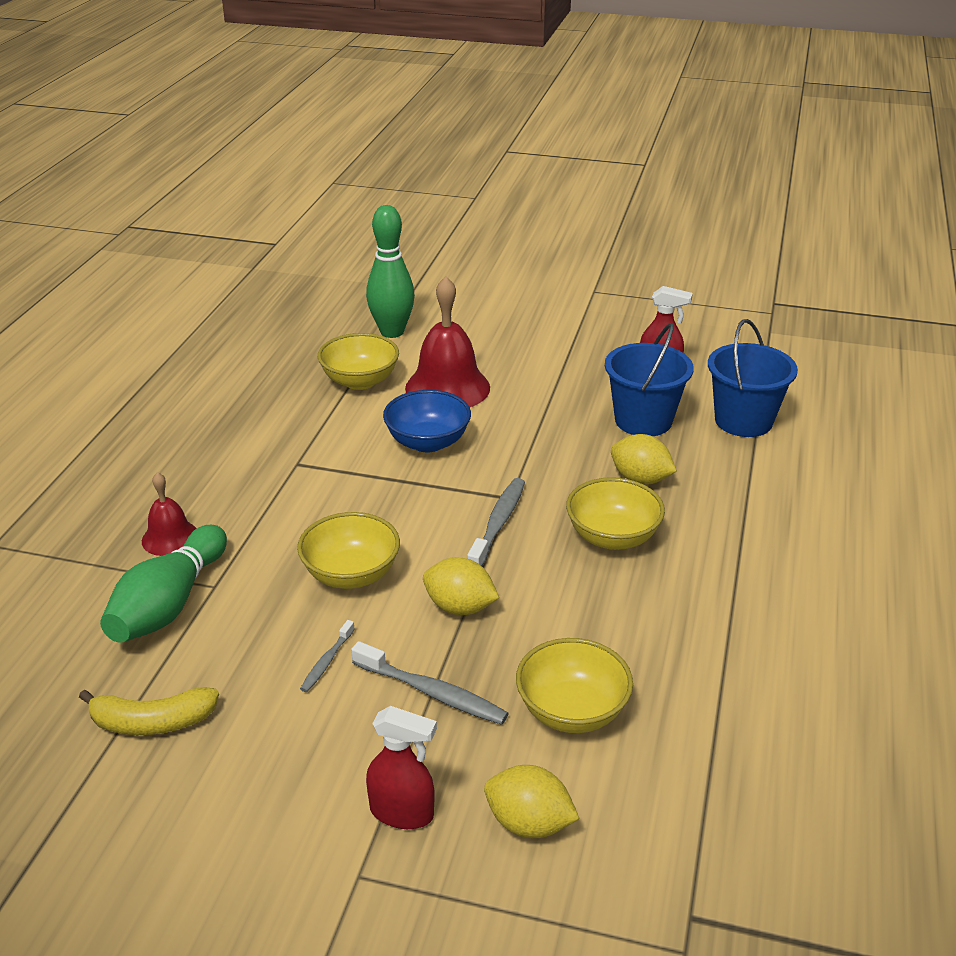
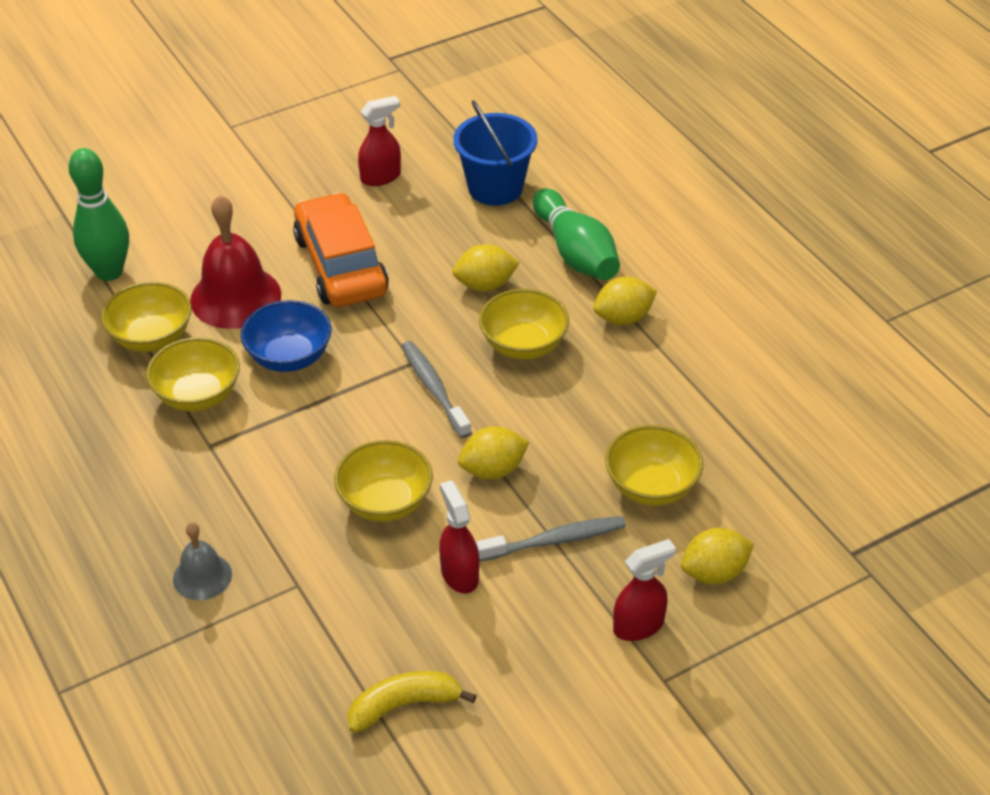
camera: 45 degrees left, 10 degrees up
yellow banana [79,687,219,735] -> yellow banana turned 150 degrees counterclockwise [347,671,477,733]
green bowling pin [100,525,227,643] -> green bowling pin moved to [533,189,620,280]
red bell [142,472,197,556] -> grey bell [173,522,232,600]
grey toothbrush [300,620,355,692] -> red spray bottle [439,480,479,594]
blue bucket [605,323,694,436] -> none
none -> yellow bowl [146,337,240,411]
none -> orange car [293,192,389,307]
none -> yellow lemon [593,277,657,325]

